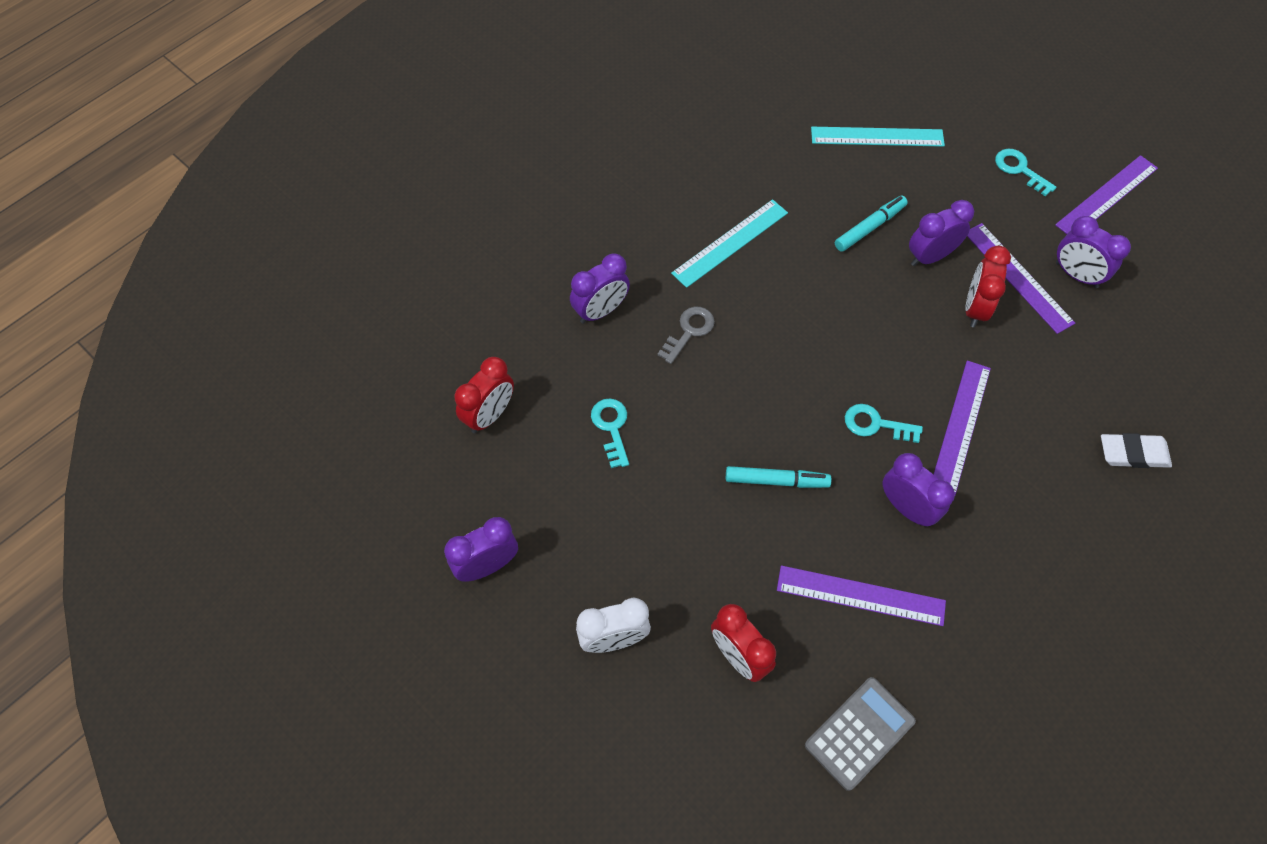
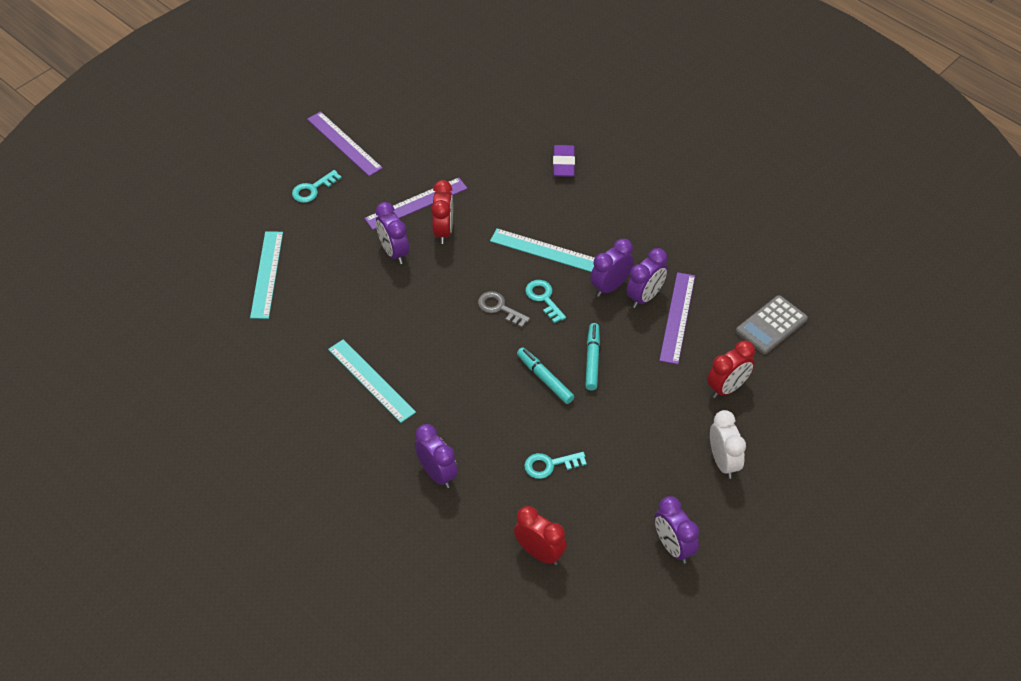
camera: 90 degrees left, 10 degrees down
grey key [657,307,715,364] -> grey key moved to [478,291,530,328]
grey calculator [805,677,916,791] -> grey calculator turned 90 degrees counterclockwise [736,295,808,354]
turquoise marker [835,195,908,252] -> turquoise marker moved to [517,347,574,404]
turquoise key [845,404,923,443] -> turquoise key turned 135 degrees clockwise [525,280,566,323]
purple ruler [933,361,991,495] -> turquoise ruler [490,228,595,272]
red clock [965,246,1011,327] -> red clock turned 105 degrees counterclockwise [431,180,453,244]
purple clock [1056,216,1131,288] -> purple clock moved to [627,248,668,308]
white eraser [1101,433,1172,468] -> purple eraser [553,145,575,177]

